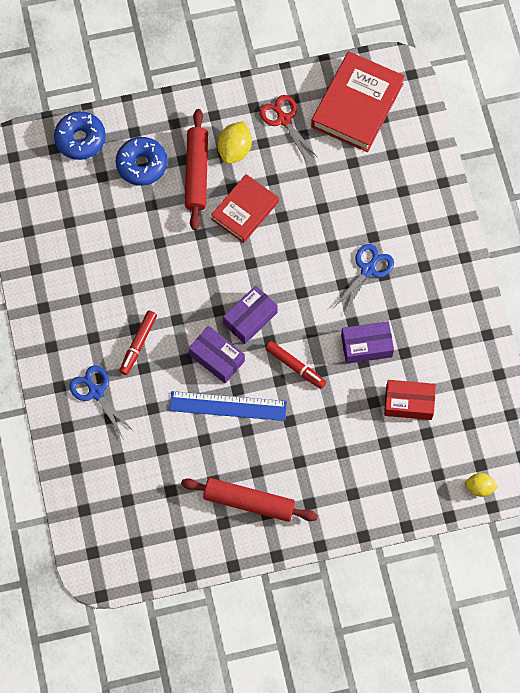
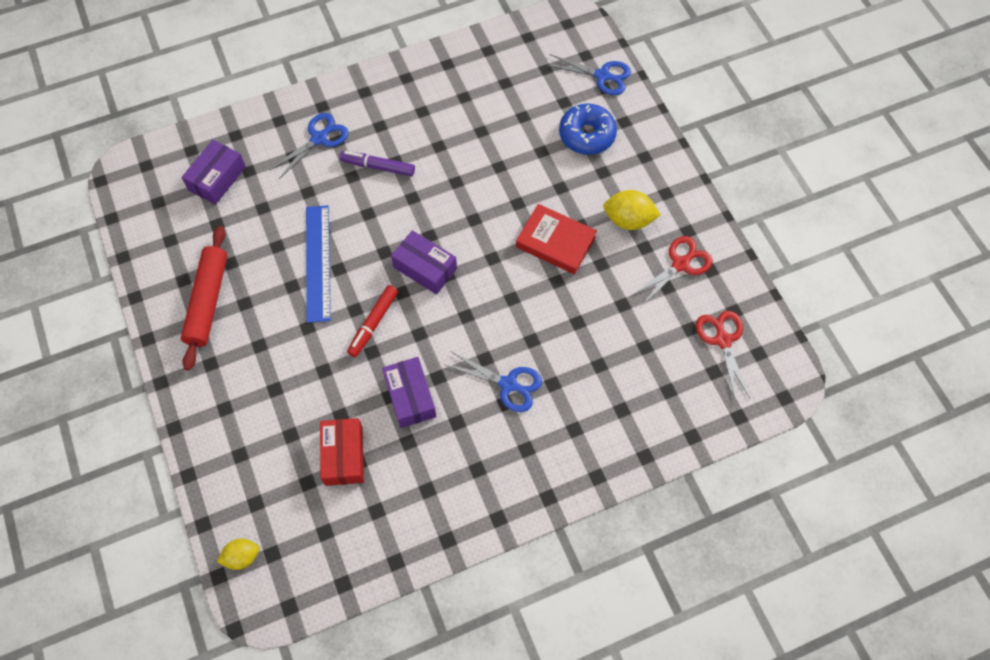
camera: 80 degrees right, 5 degrees down
blue donut [54,111,106,160] -> blue scissors [546,54,631,95]
red marker [119,311,157,375] -> purple marker [339,151,415,176]
red rolling pin [185,109,208,230] -> none
purple box [188,326,245,383] -> purple box moved to [181,140,246,205]
red book [311,51,405,152] -> red scissors [696,311,751,402]
yellow lemon [465,473,499,497] -> yellow lemon turned 75 degrees clockwise [217,539,259,570]

